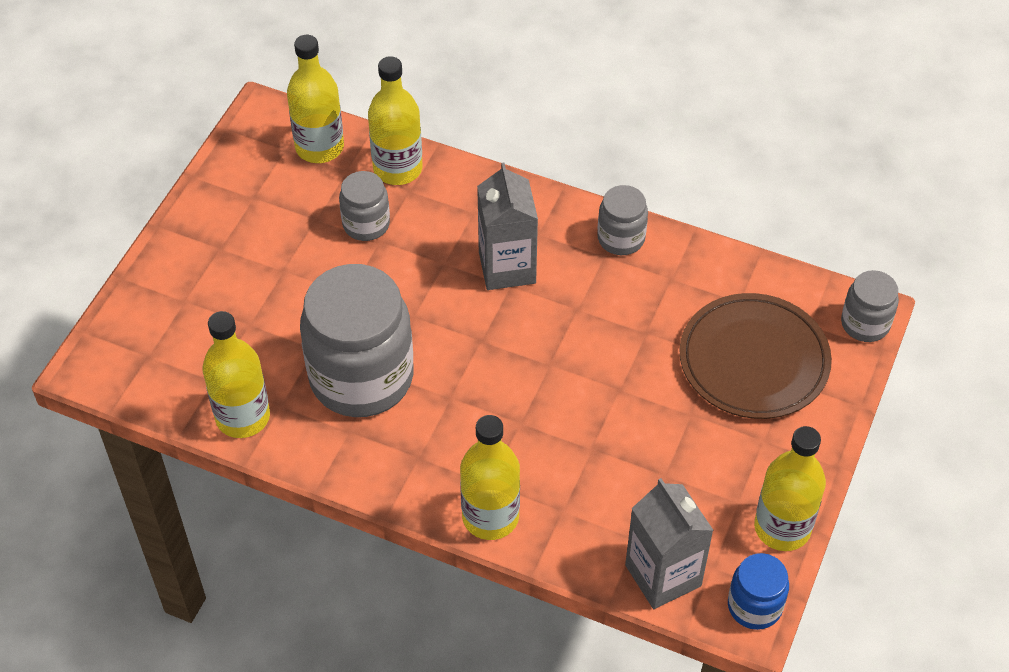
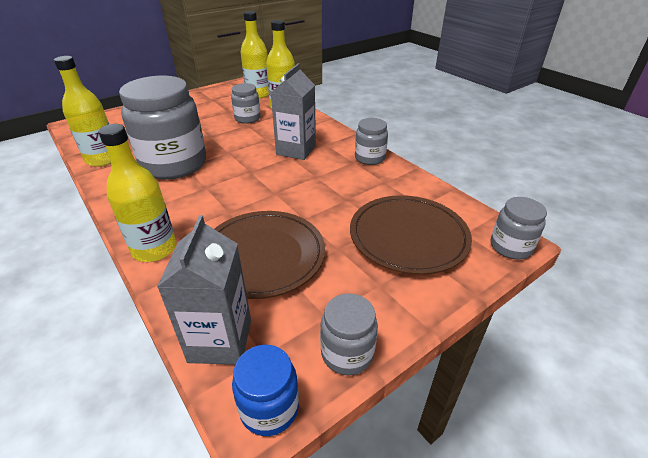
camera: 30 degrees right, 15 degrees down
yellow bottle [754,426,826,551] -> grey jar [320,293,378,375]
none -> brown plate [214,211,325,299]

